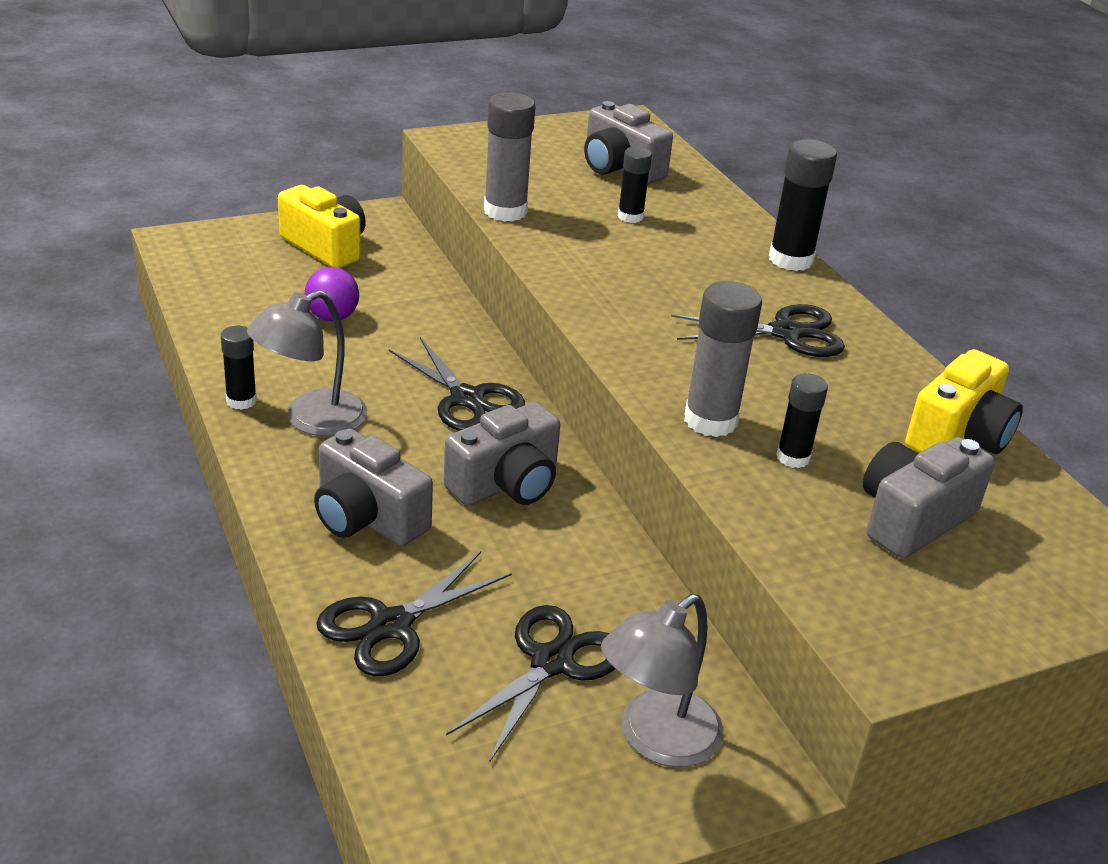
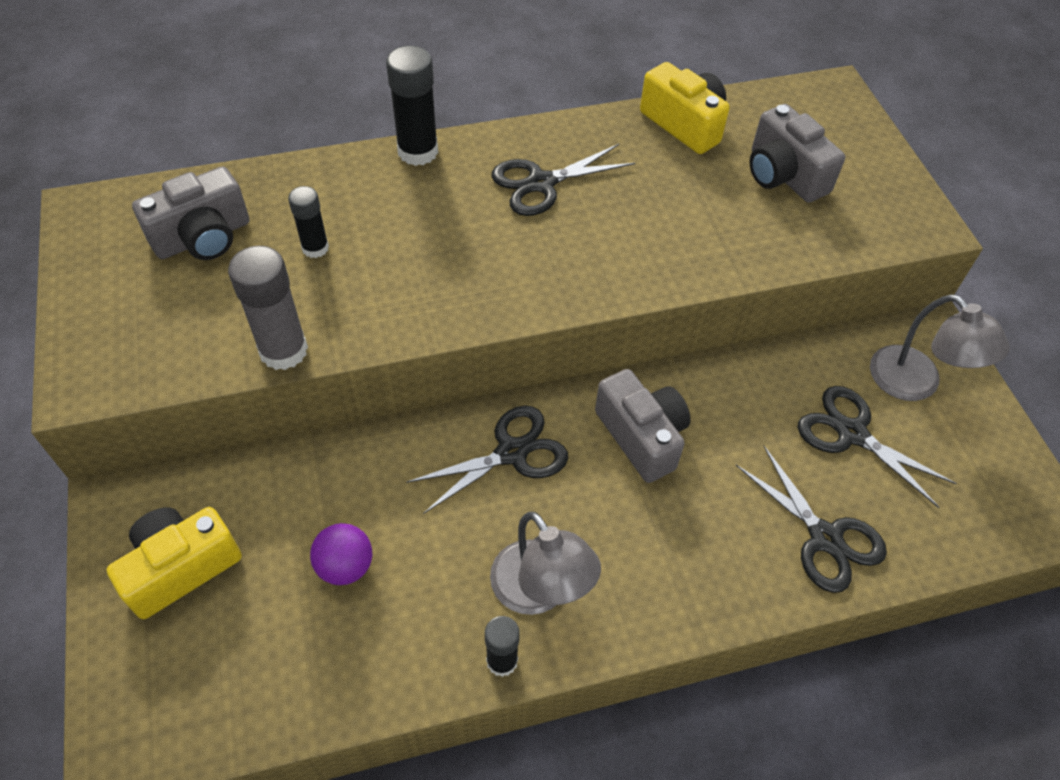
camera: 80 degrees left, 20 degrees up
grey camera [314,429,433,546] -> none
black scissors [671,304,845,357] -> black scissors turned 120 degrees counterclockwise [491,144,635,216]
grey glue stick [684,281,762,437] -> none
black glue stick [776,373,828,468] -> none

